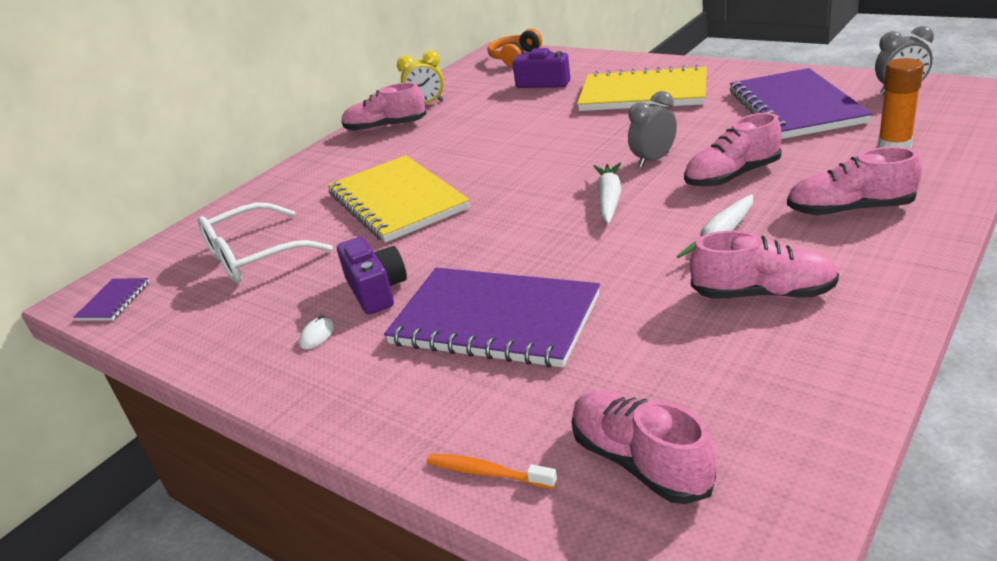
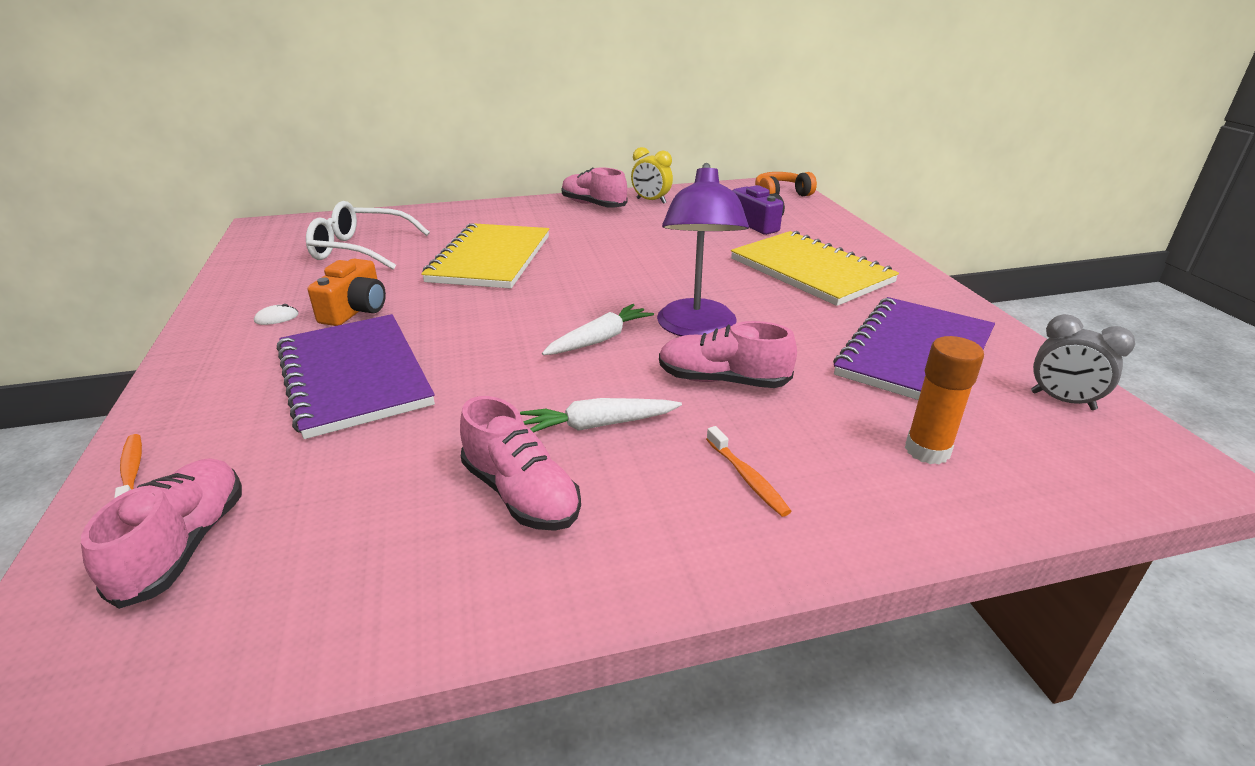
camera: 35 degrees right, 0 degrees up
purple notebook [73,278,149,321] -> none
purple camera [337,237,407,314] -> orange camera [308,259,386,326]
grey clock [628,91,677,168] -> purple lamp [657,163,749,336]
pink shoe [787,147,922,216] -> orange toothbrush [706,426,791,517]

